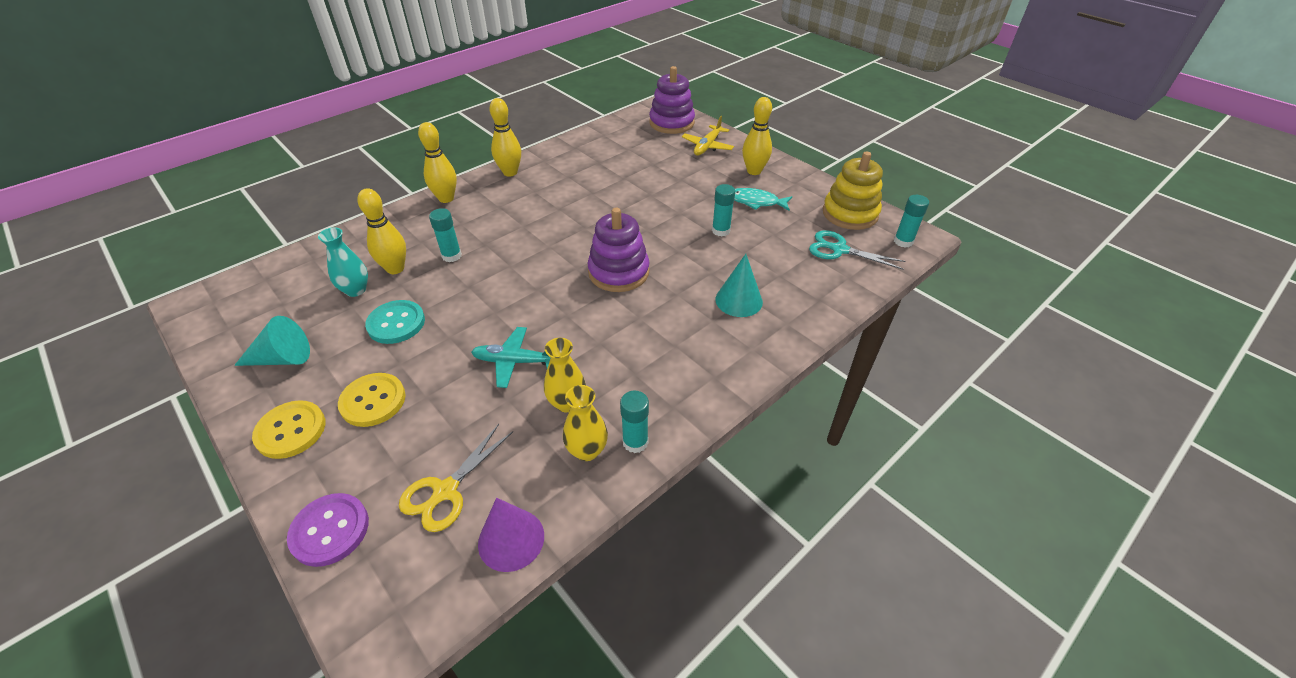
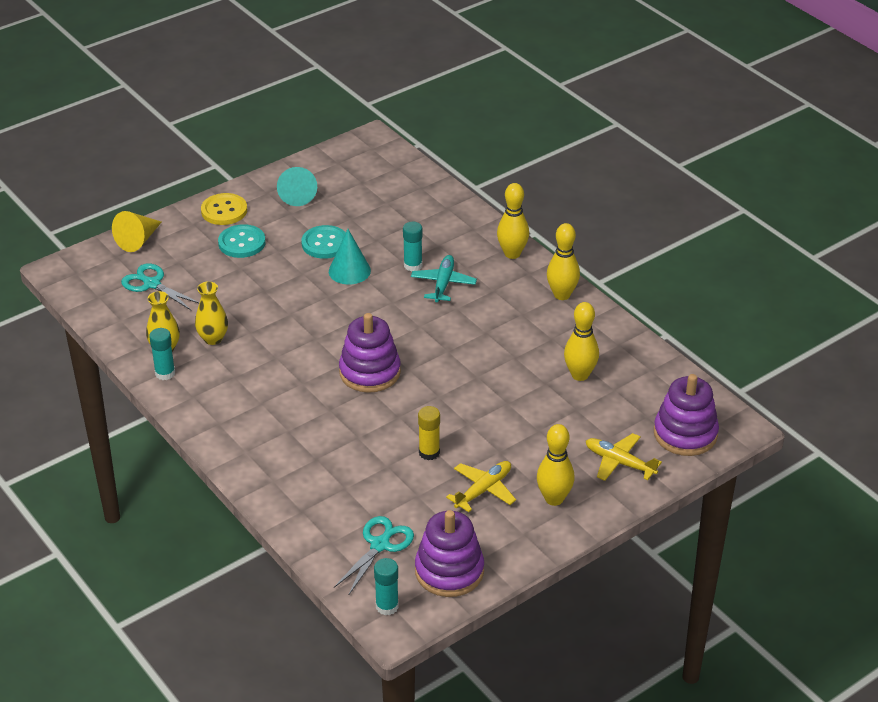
camera: 95 degrees right, 5 degrees down
purple button [287,493,369,567] -> yellow cone [112,211,161,252]
turquoise vase [318,227,368,297] -> none
yellow button [338,373,406,427] -> turquoise button [218,224,266,258]
yellow bowling pin [357,188,406,274] -> yellow bowling pin moved to [564,302,599,381]
yellow scissors [399,424,513,532] -> turquoise scissors [121,263,200,311]
turquoise plane [471,327,550,388] -> turquoise plane moved to [411,255,477,302]
purple cone [478,498,544,572] -> none
turquoise glue stick [712,184,735,237] -> yellow glue stick [418,406,440,460]
turquoise cone [715,254,763,317] -> turquoise cone moved to [329,229,371,284]
turquoise fish [734,188,792,211] -> yellow plane [446,461,516,512]
yellow stacking toy [823,151,883,230] -> purple stacking toy [415,510,484,597]

